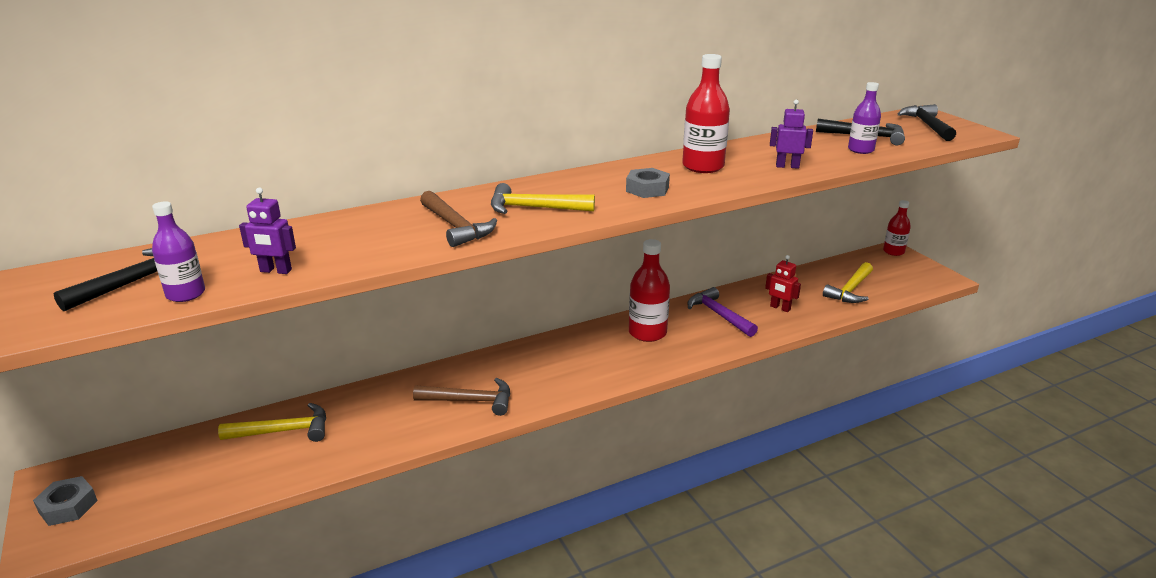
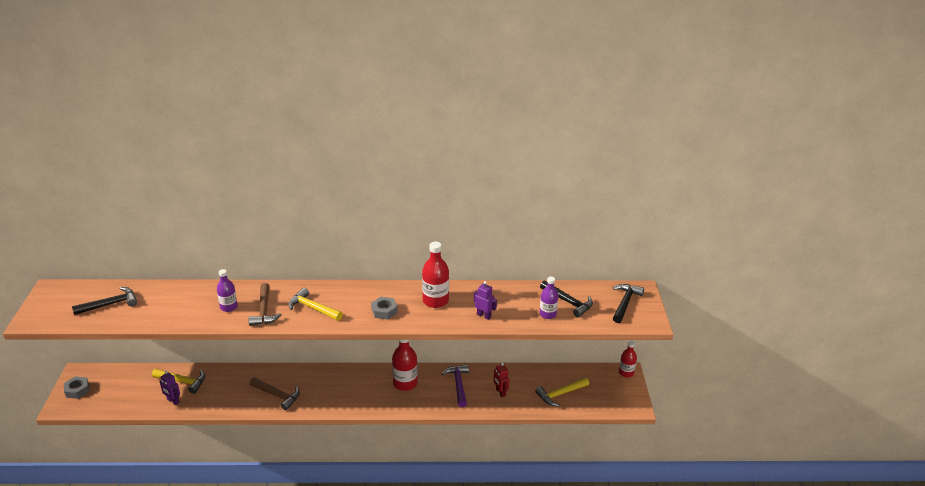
camera: 25 degrees right, 5 degrees up
purple bottle [152,201,205,302] -> purple bottle moved to [217,269,238,312]
purple robot [239,188,296,274] -> purple robot moved to [159,371,180,405]

